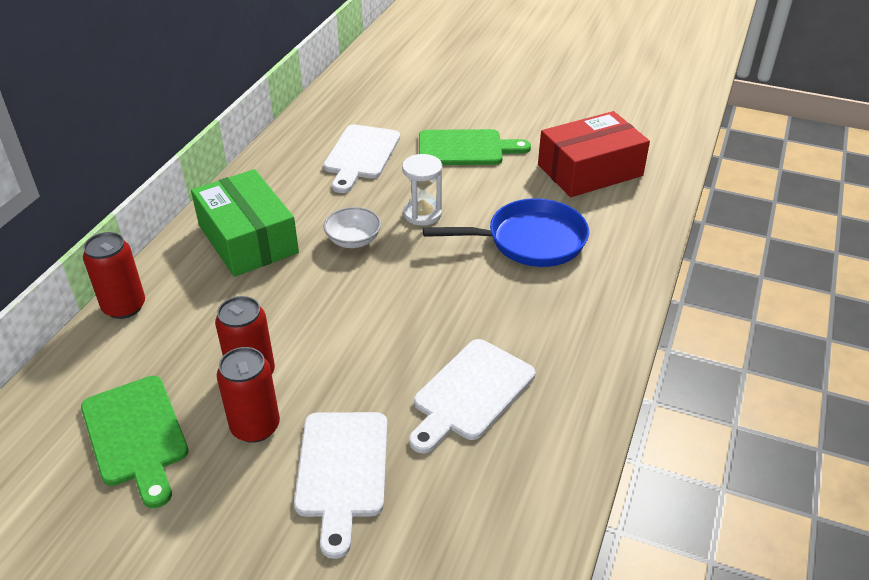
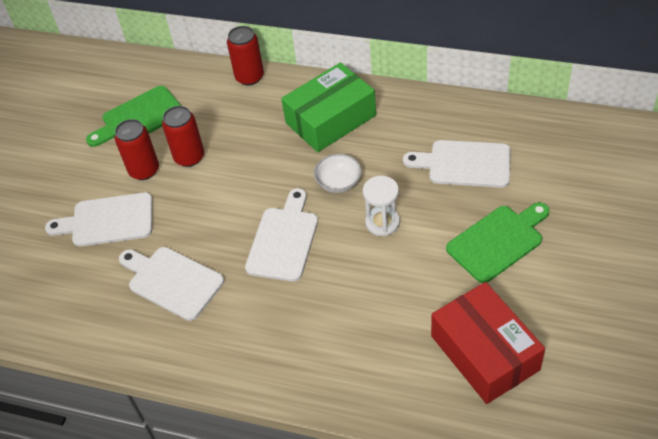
camera: 90 degrees right, 10 degrees up
green cutting board [419,129,531,165] -> green cutting board turned 120 degrees counterclockwise [446,202,550,283]
blue pan [423,198,589,267] -> none
none -> white cutting board [245,188,318,281]

